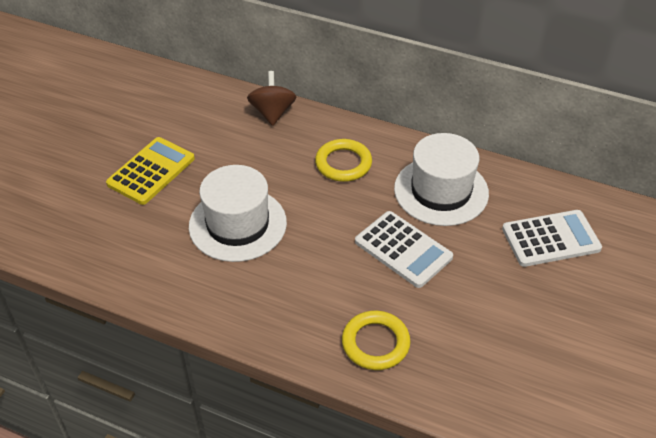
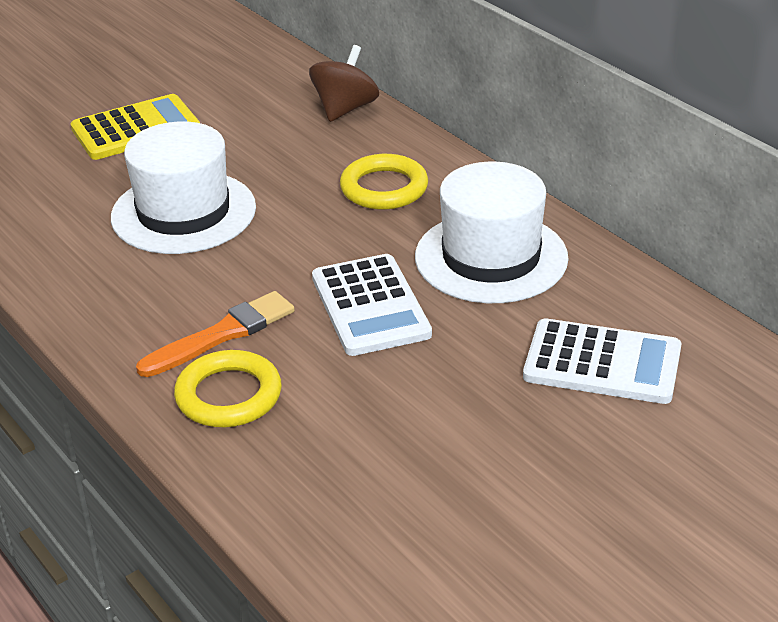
camera: 30 degrees right, 10 degrees down
none -> orange brush [136,291,295,377]

